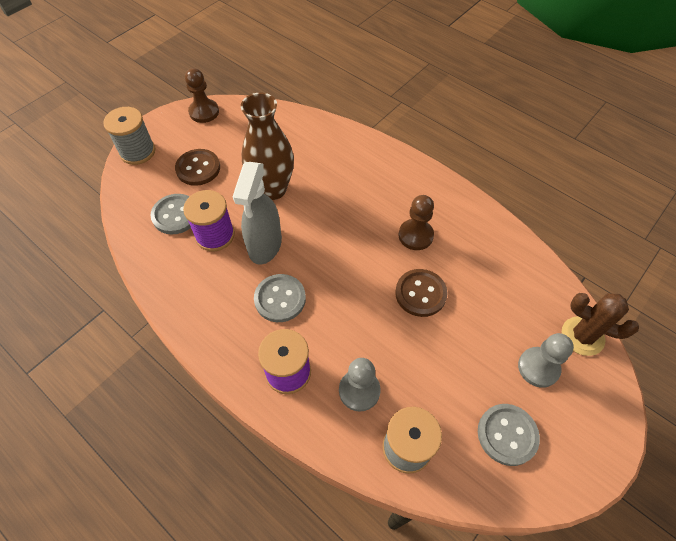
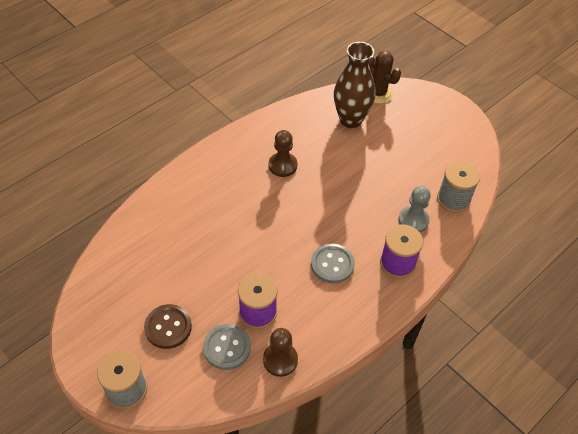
camera: 85 degrees left, 5 degrees down
brown pawn [185,68,219,123] -> brown pawn moved to [263,328,298,377]
grey spray bottle [233,162,282,264] -> none
brown vase [241,93,294,200] -> brown vase moved to [334,42,375,128]
brown button [395,269,448,317] -> none
grey button [478,404,540,466] -> none
grey pawn [518,333,574,388] -> none
brown cactus [562,293,639,356] -> brown cactus turned 75 degrees counterclockwise [369,50,401,104]

